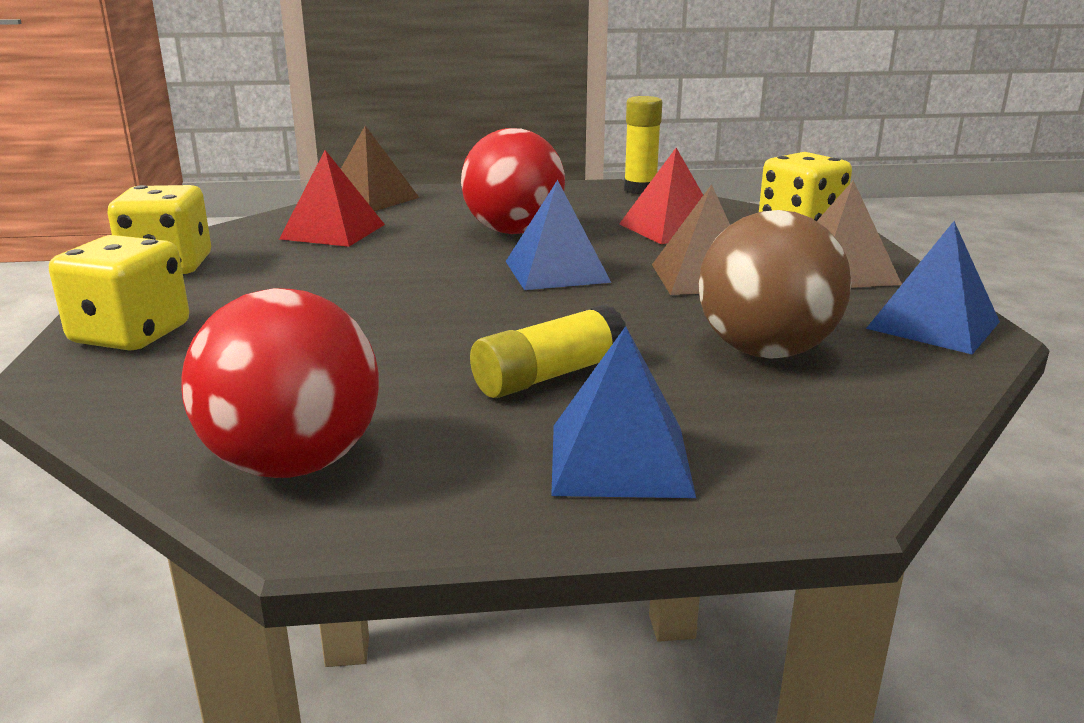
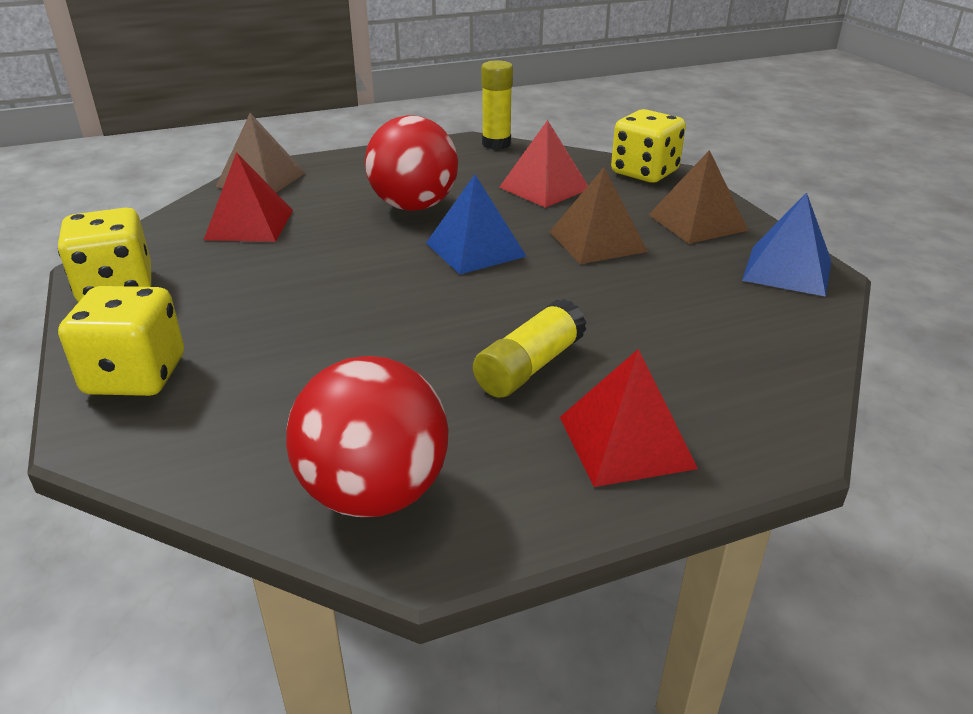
camera: 15 degrees left, 10 degrees up
blue pyramid [551,326,696,498] -> red pyramid [560,349,698,487]
brown ball [698,210,852,359] -> none

